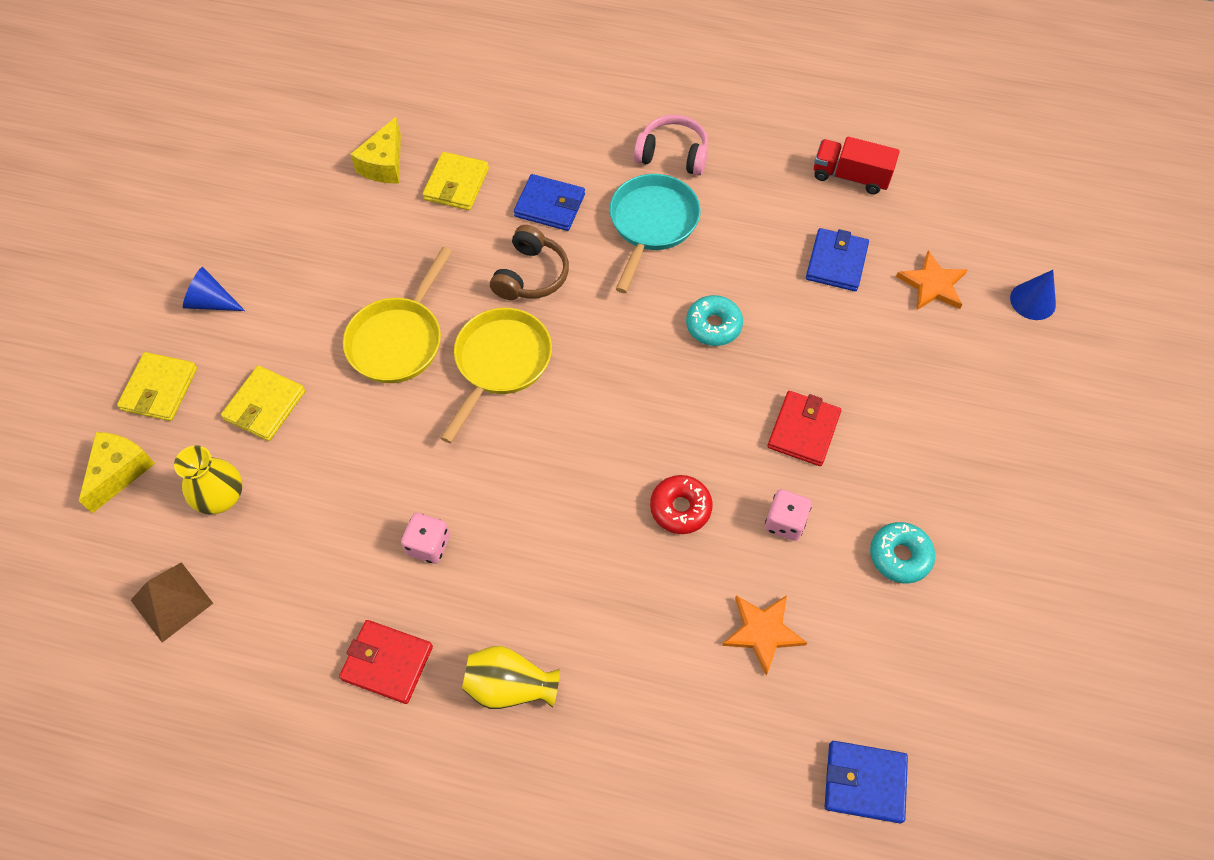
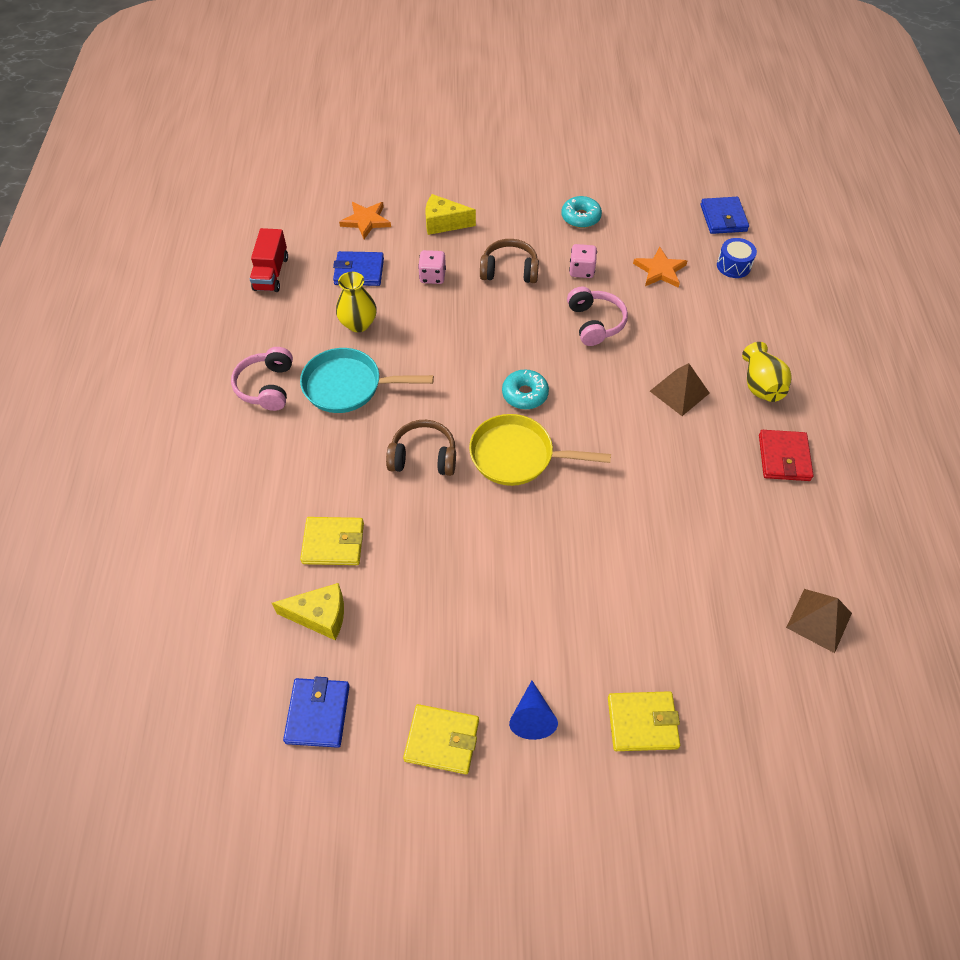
camera: 105 degrees left, 5 degrees down
yellow cheese [79,432,155,514] -> yellow cheese moved to [426,194,476,235]
yellow vase [174,445,243,514] -> yellow vase moved to [336,272,377,332]
yellow wallet [221,365,305,441] -> yellow wallet moved to [403,704,479,774]
yellow pan [343,247,452,383] -> none
pink dice [401,513,450,564] -> pink dice moved to [418,250,446,284]
blue wallet [514,174,585,231] -> blue wallet moved to [283,677,350,748]
red donut [650,475,713,534] -> pink headphones [567,287,628,346]
turquoise donut [686,295,743,346] -> turquoise donut moved to [502,370,549,409]
red wallet [767,391,841,466] -> brown headphones [480,239,539,283]
blue cone [1010,270,1056,320] -> none
none -> brown pyramid [650,363,709,416]
none -> blue drum [717,238,757,278]

